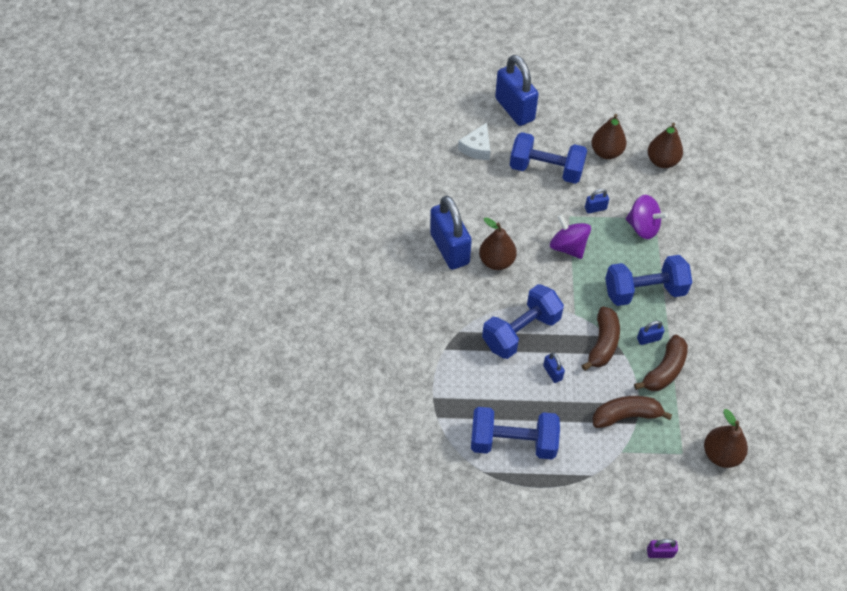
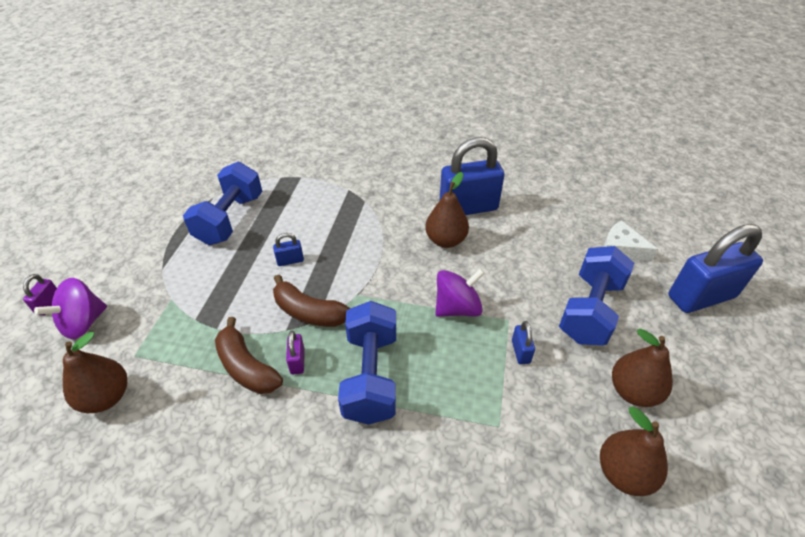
camera: 100 degrees right, 10 degrees down
blue dumbbell [482,284,564,359] -> none
brown banana [592,396,672,428] -> none
purple spinning top [626,195,668,239] -> purple spinning top moved to [34,278,107,339]
blue padlock [637,321,665,345] -> purple padlock [286,331,305,374]

